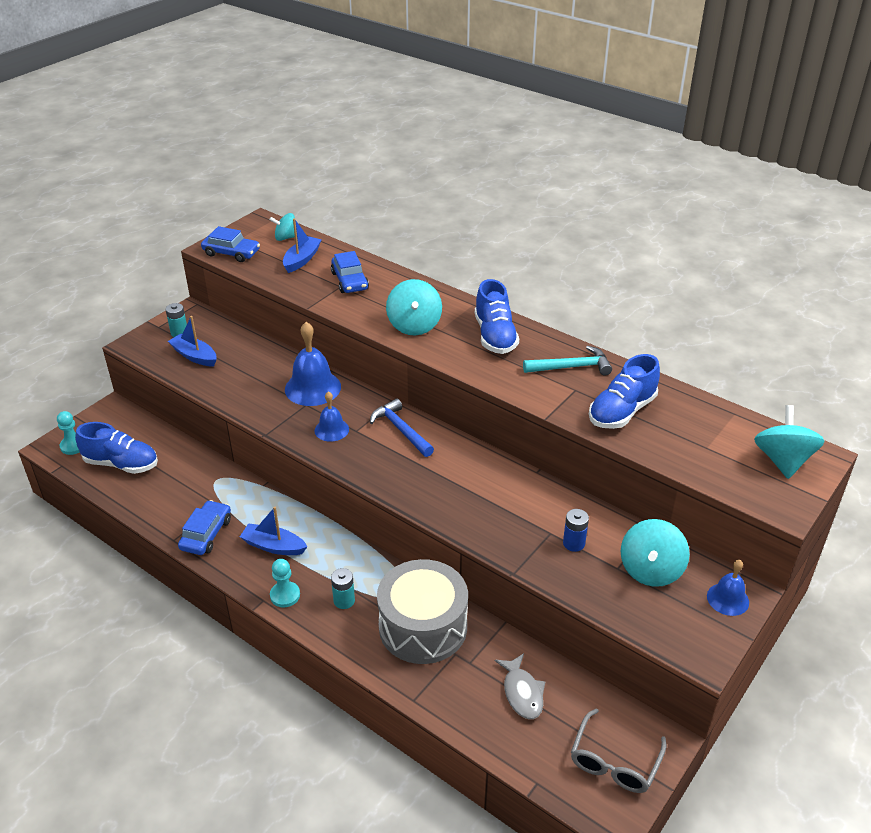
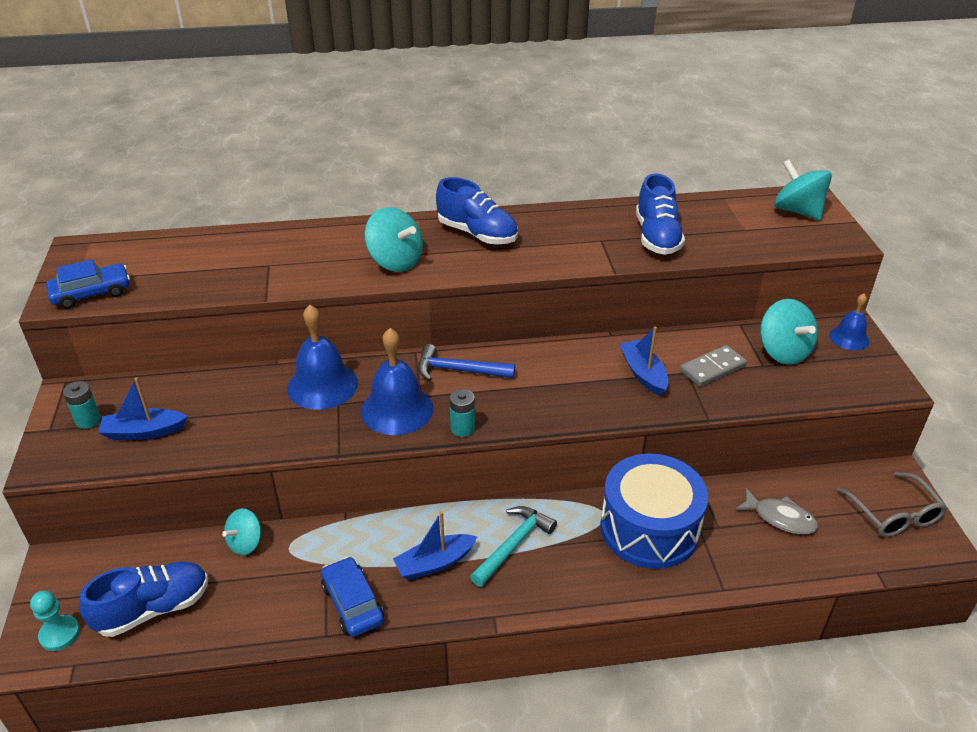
camera: 45 degrees left, 0 degrees up
turquoise spinning top [269,213,295,241] -> turquoise spinning top moved to [222,508,262,555]
turquoise pawn [270,559,300,607] -> none
blue boat [283,218,322,273] -> blue boat moved to [619,327,668,396]
blue bell [315,392,349,442] -> blue bell [361,328,433,435], size x1.71
blue car [331,251,369,293] -> none
turquoise battery [331,568,355,609] -> turquoise battery moved to [450,389,475,437]
grey drum [377,559,468,664] -> blue drum [600,454,708,569]
turquoise hammer [523,346,612,375] -> turquoise hammer moved to [470,506,557,587]
blue battery [563,509,589,552] -> grey domino [680,345,747,387]

